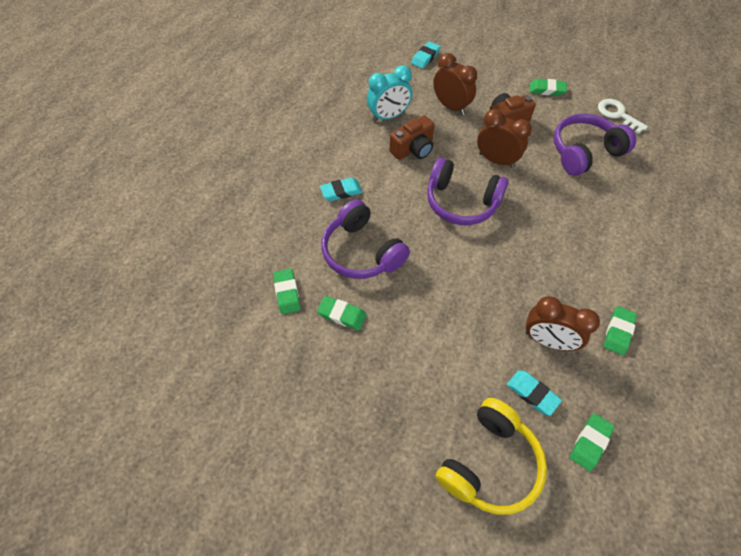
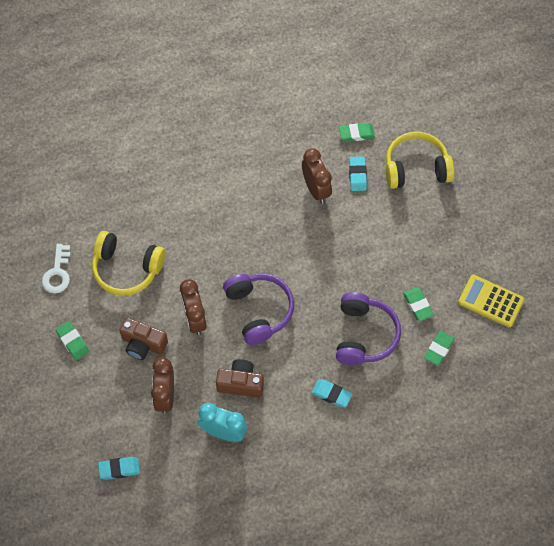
camera: 135 degrees left, 5 degrees up
purple headphones [554,113,636,176] -> yellow headphones [92,231,165,296]
green eraser [604,306,637,355] -> none
none -> yellow calculator [458,275,525,328]

